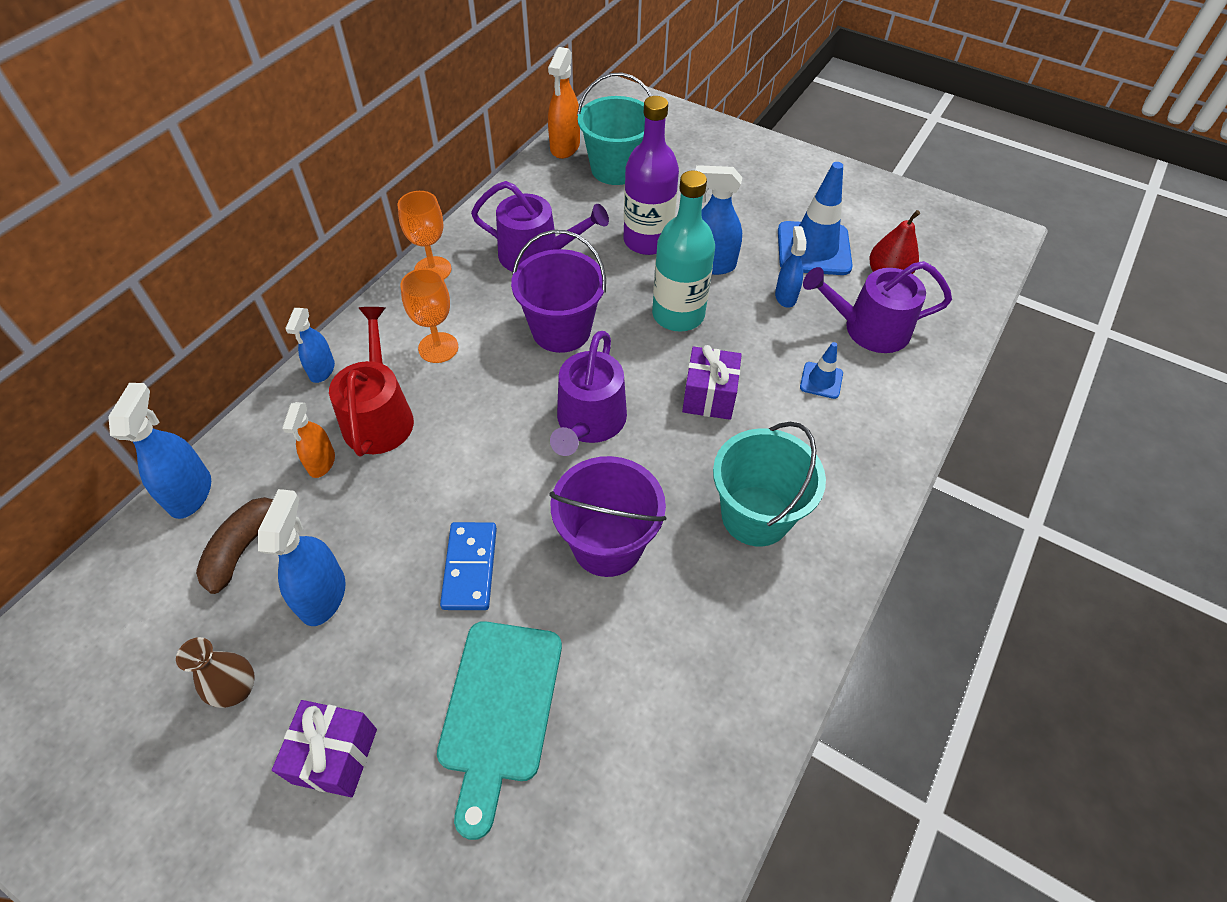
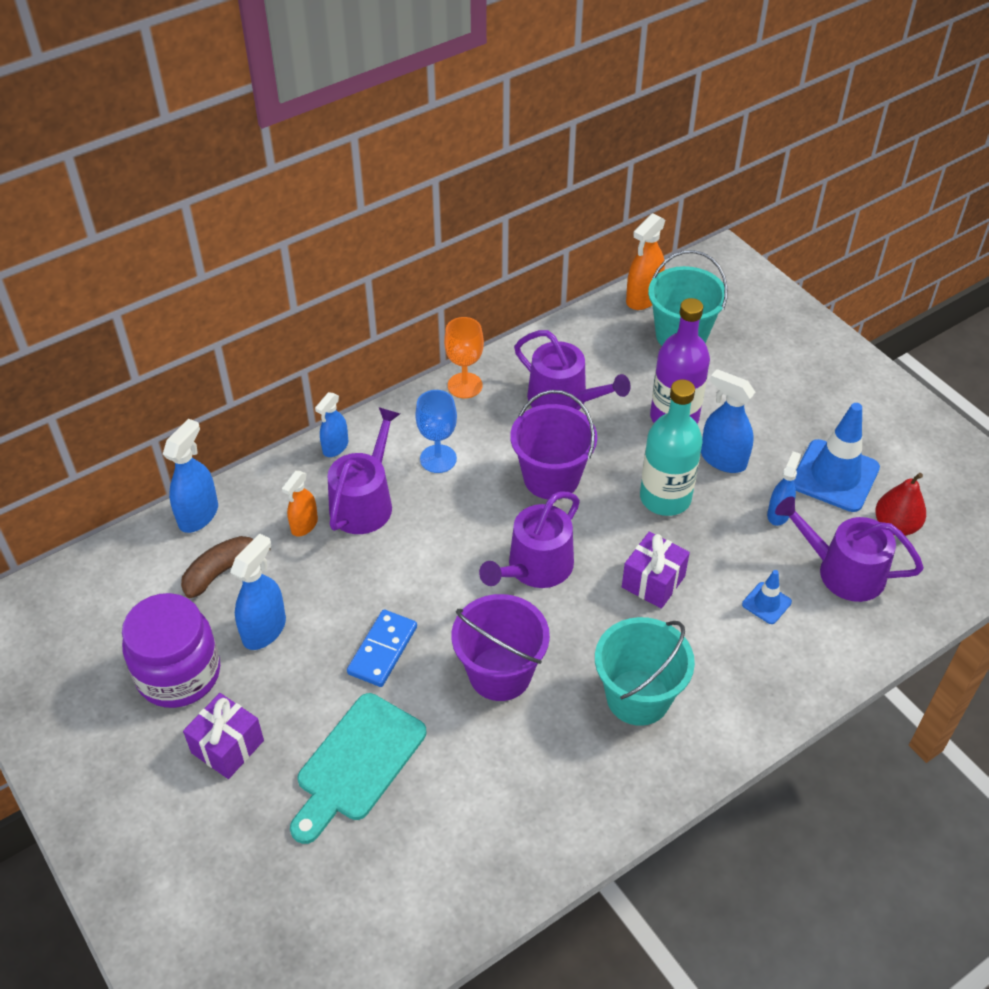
camera: 25 degrees right, 5 degrees down
brown vase [176,637,255,708] -> purple jar [122,593,220,708]
red watering can [329,307,414,456] -> purple watering can [328,407,400,534]
orange goblet [401,268,458,363] -> blue goblet [415,390,457,473]

